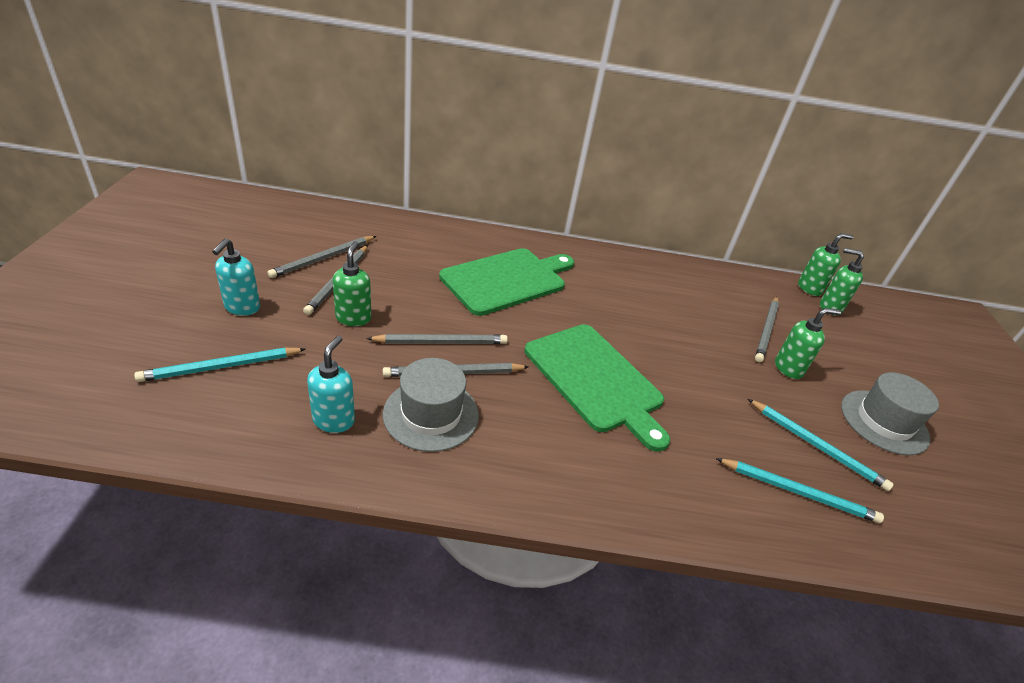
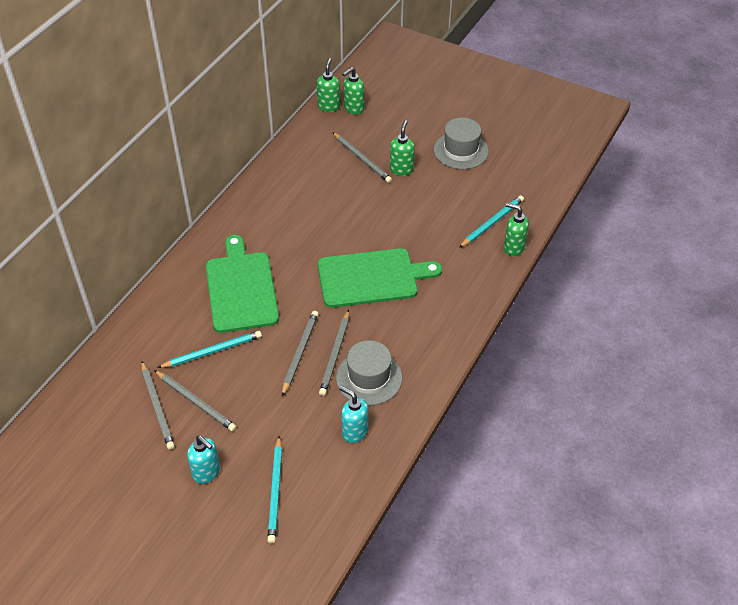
camera: 60 degrees left, 10 degrees up
green soap dispenser [333,241,371,326] -> green soap dispenser moved to [504,203,529,256]
turquoise pencil [748,399,894,491] -> turquoise pencil moved to [157,331,262,368]

